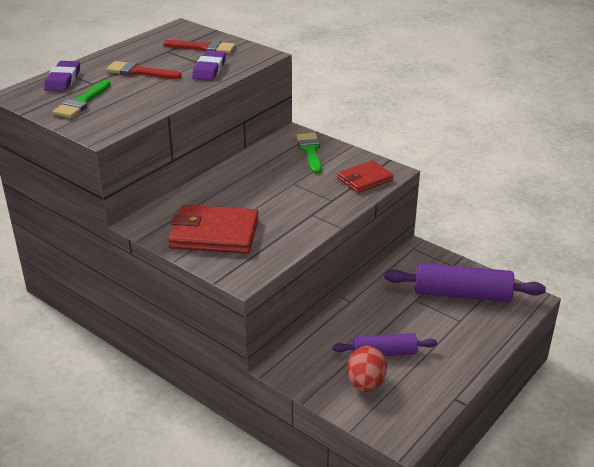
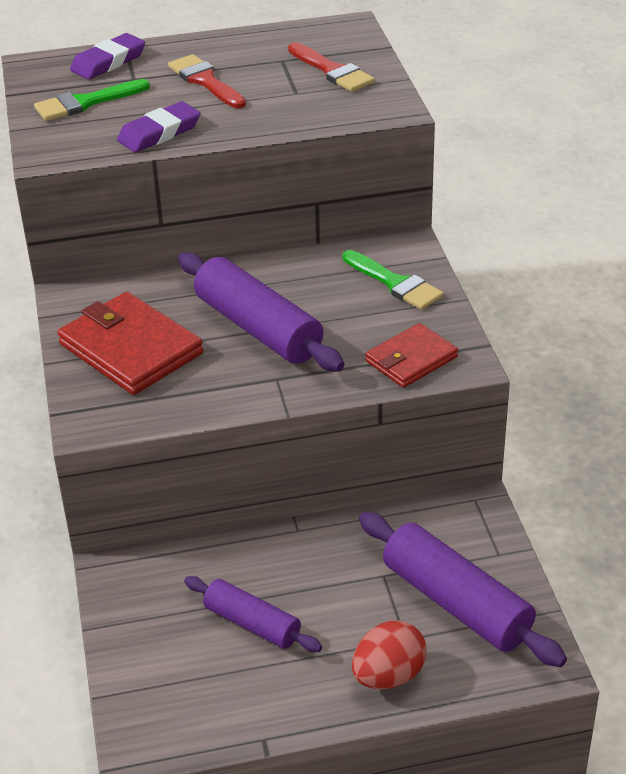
camera: 40 degrees right, 5 degrees up
purple eraser [192,51,226,81] -> purple eraser moved to [117,101,200,153]
green brush [297,133,322,174] -> green brush turned 105 degrees clockwise [343,250,443,310]
red wallet [337,160,393,193] -> red wallet turned 45 degrees counterclockwise [365,323,458,388]
red egg [347,346,387,392] -> red egg moved to [352,621,427,689]
none -> purple rolling pin [178,252,344,372]

